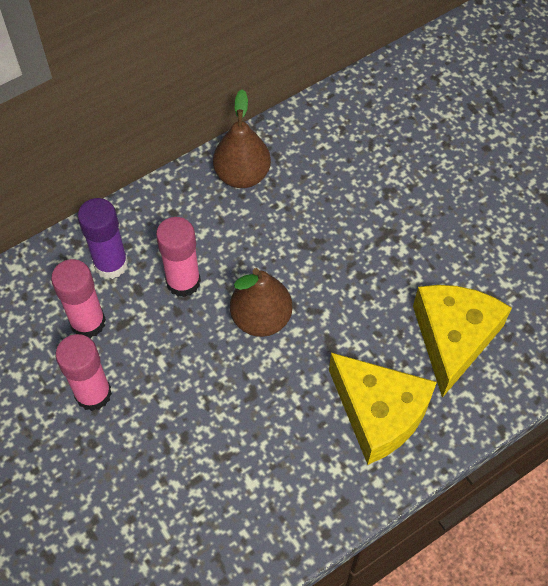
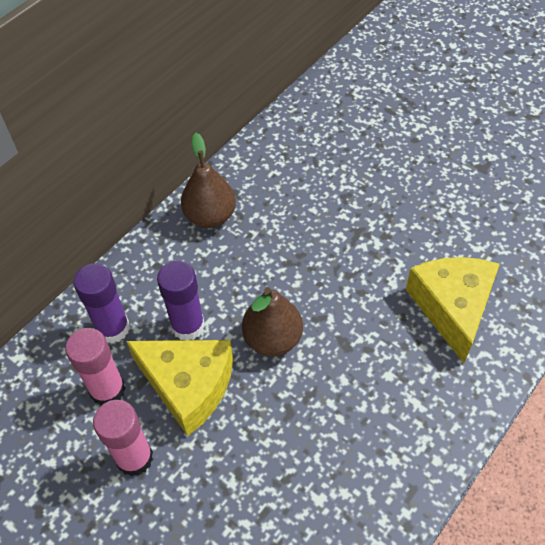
camera: 15 degrees left, 5 degrees down
pink glue stick [156,217,201,297] -> purple glue stick [157,261,205,340]
yellow cheese [329,353,437,465] -> yellow cheese moved to [126,340,233,436]

